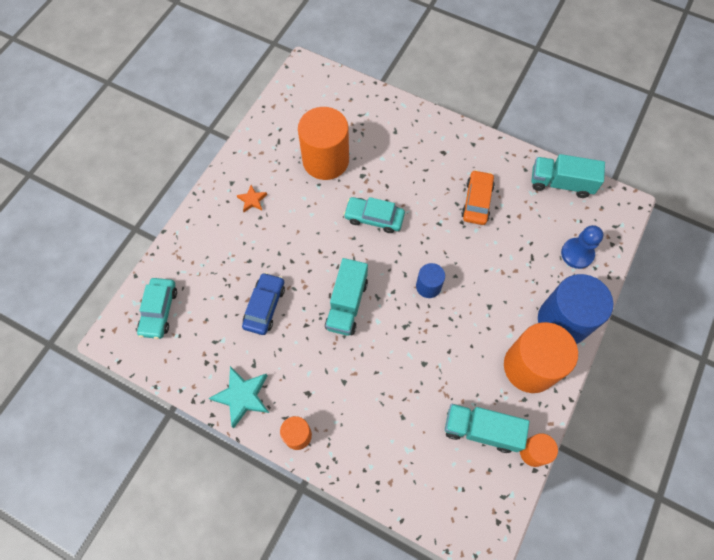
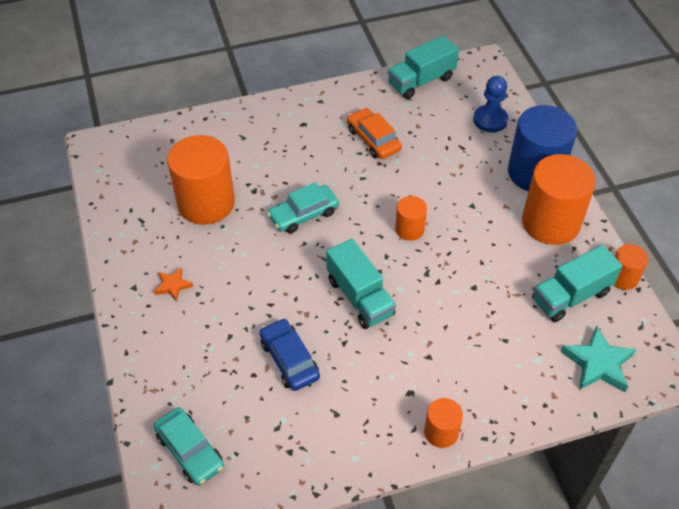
camera: 45 degrees left, 15 degrees down
turquoise star [209,366,269,429] -> turquoise star moved to [561,325,636,392]
blue cylinder [416,263,445,298] -> orange cylinder [395,196,427,241]

